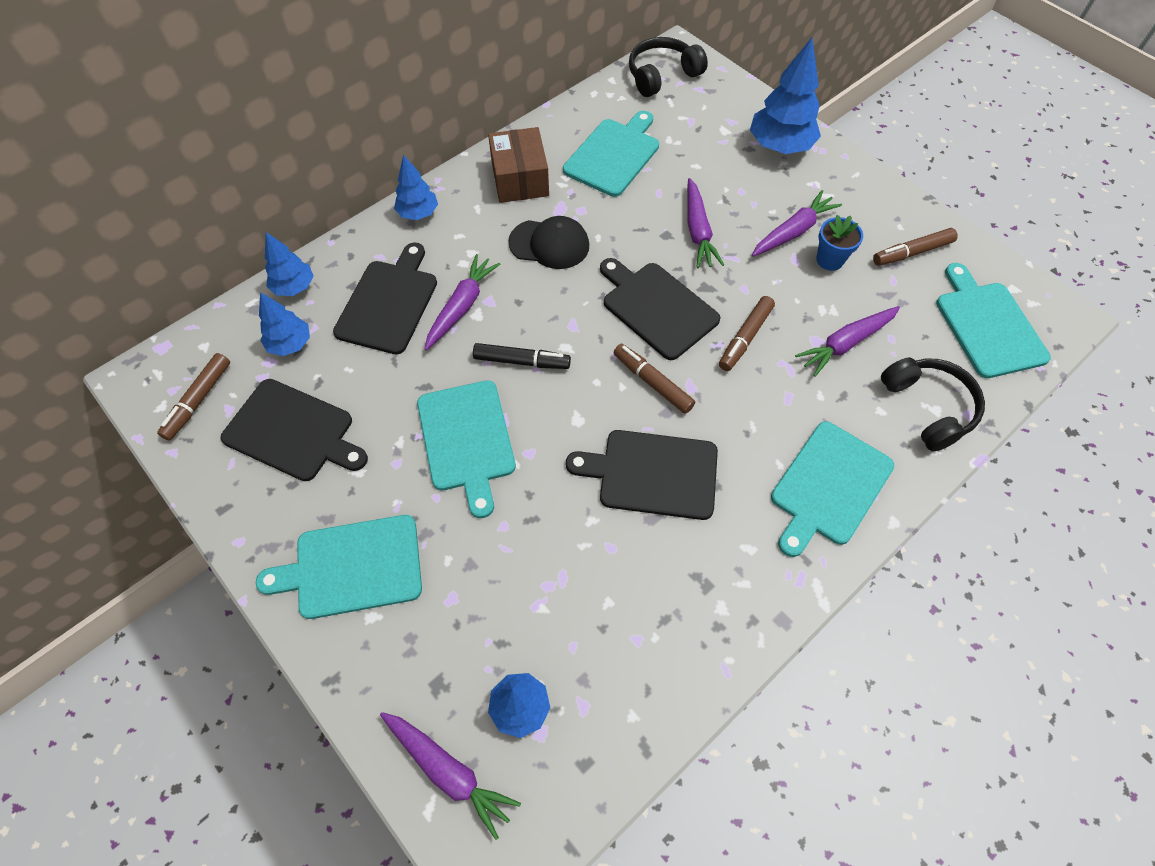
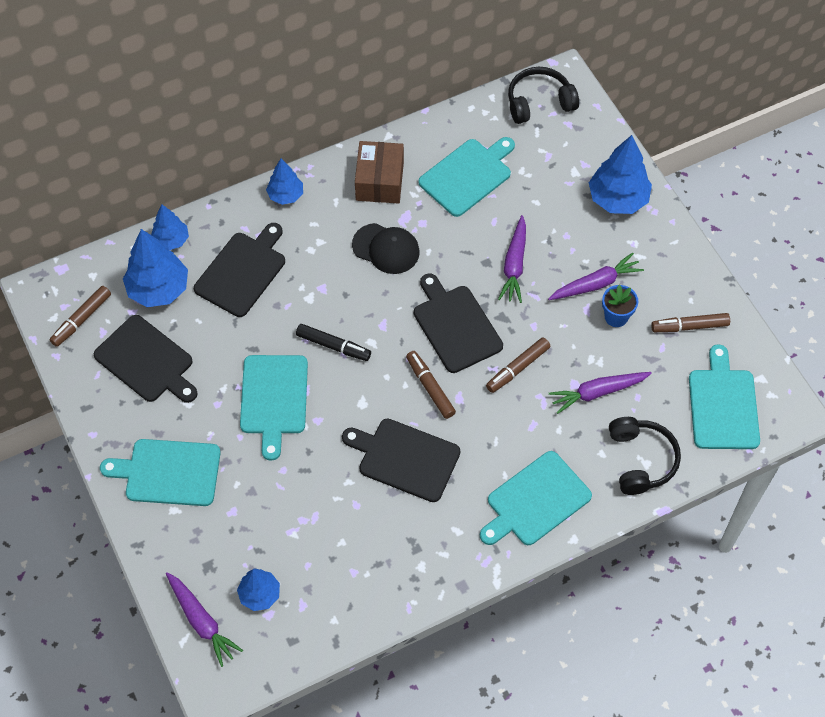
camera: 15 degrees right, 0 degrees up
blue tree [259,292,310,356] -> blue tree [123,229,188,307], size x1.68
purple carrot [425,254,500,350] -> none

